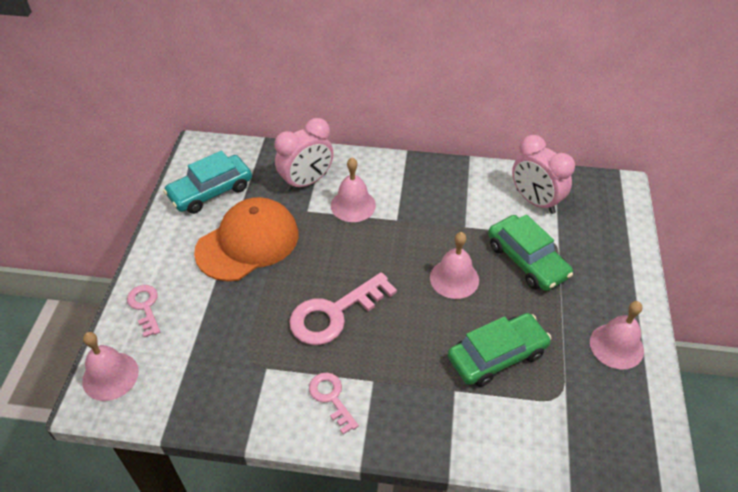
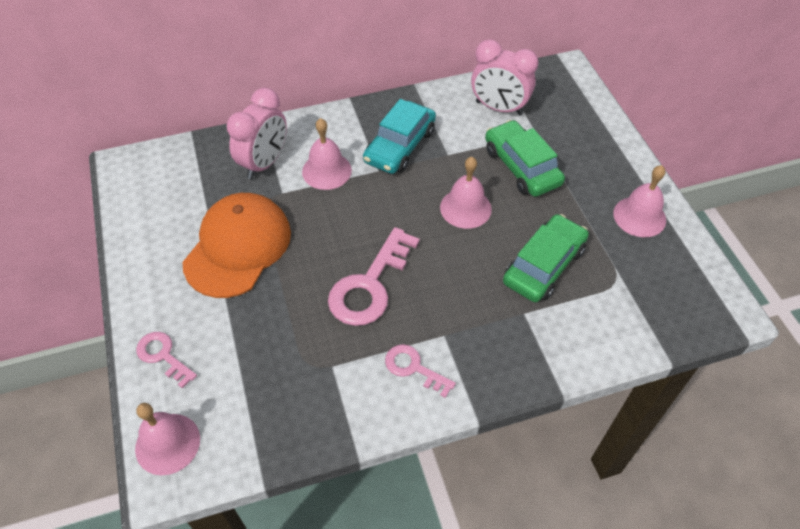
camera: 25 degrees left, 5 degrees up
turquoise car [163,150,252,214] -> turquoise car moved to [363,99,436,174]
green car [488,214,573,291] -> green car turned 150 degrees counterclockwise [485,120,565,197]

